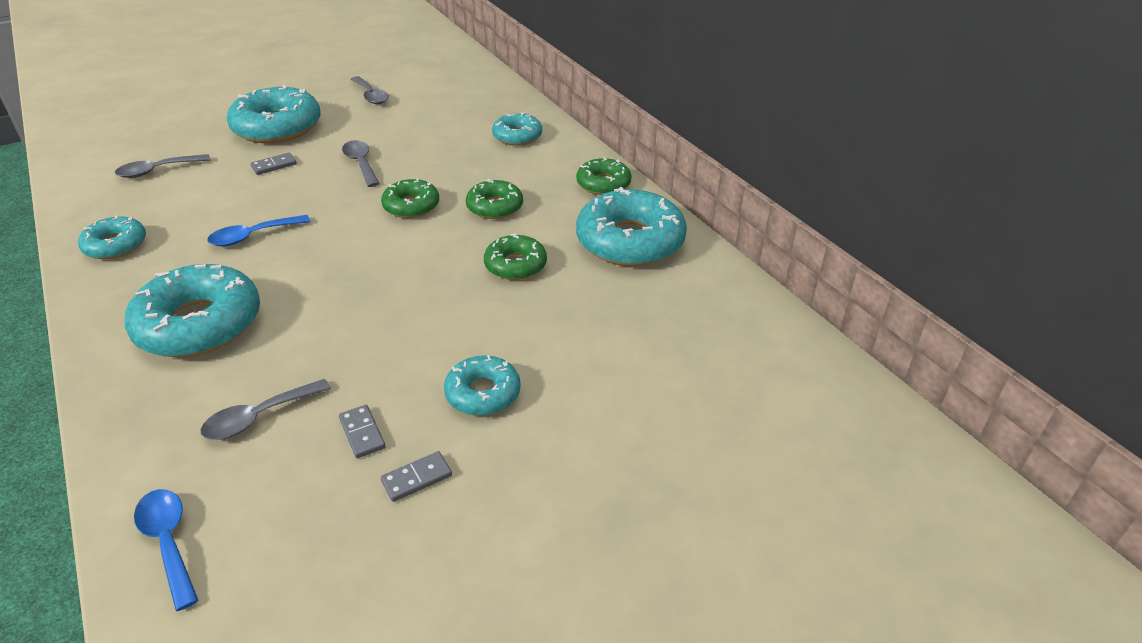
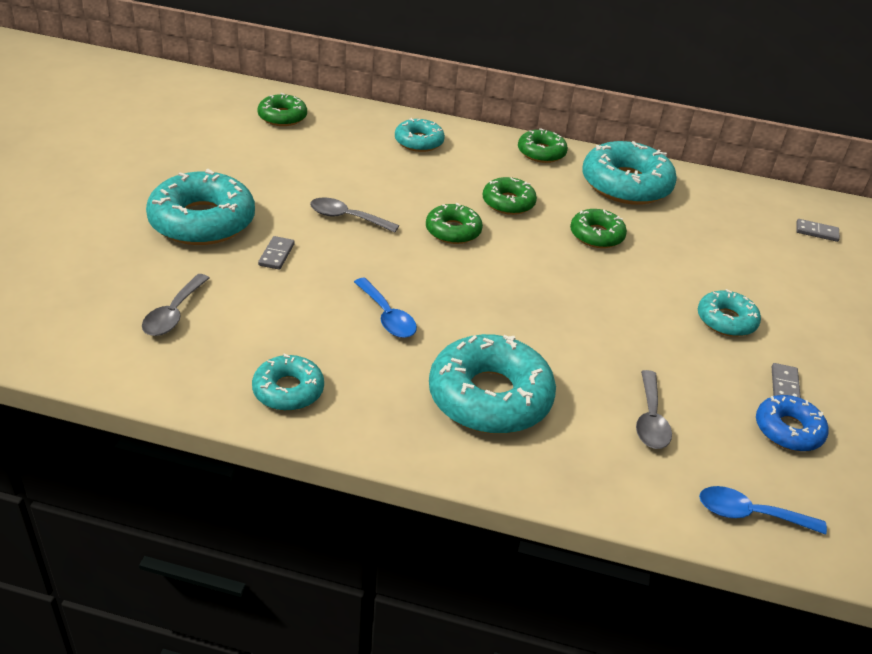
camera: 50 degrees left, 0 degrees up
blue spoon [207,215,310,246] -> blue spoon turned 45 degrees counterclockwise [354,278,417,338]
grey domino [339,405,386,458] -> grey domino moved to [796,219,840,242]
grey spoon [351,76,389,104] -> none
none -> green donut [257,93,307,126]
none -> blue donut [756,395,829,452]

